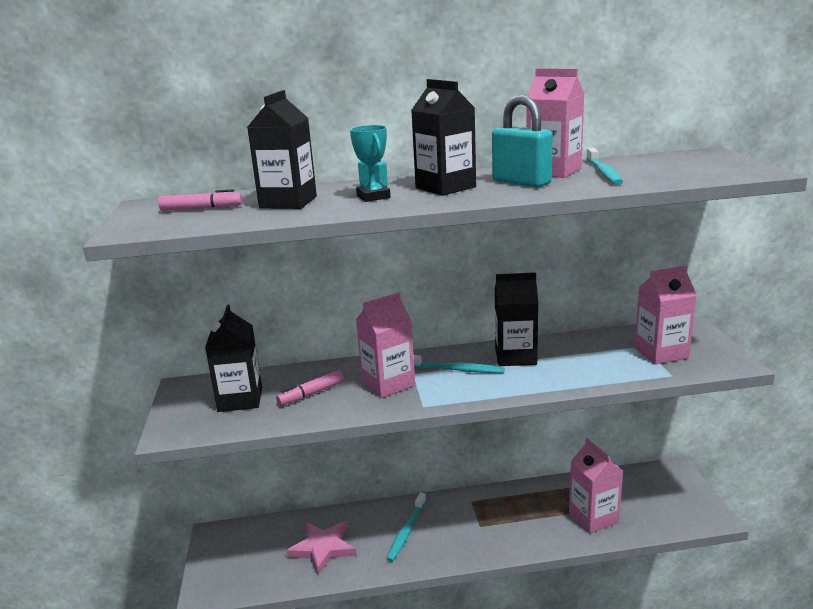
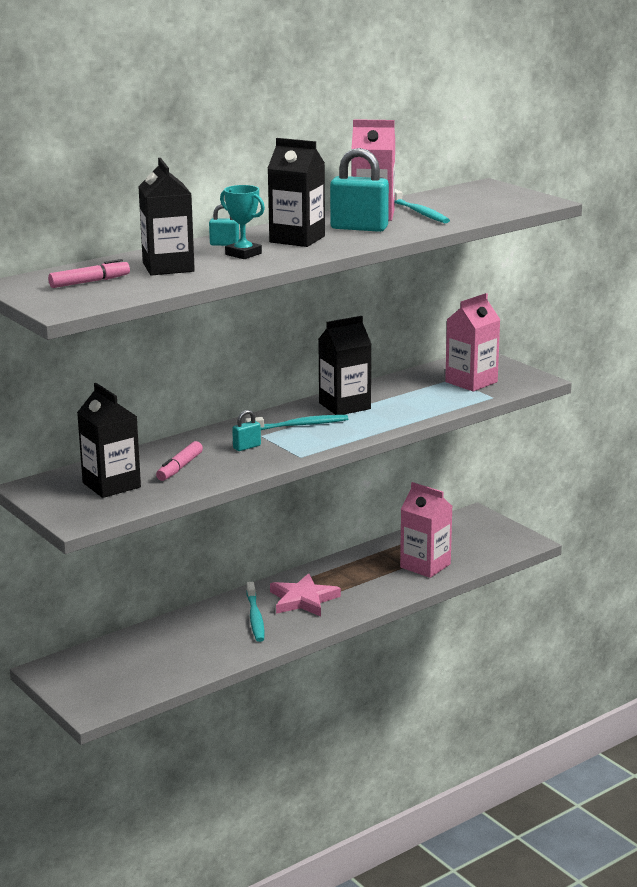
camera: 30 degrees left, 0 degrees up
pink star [286,521,356,575] -> pink star moved to [270,573,341,616]
pink carton [356,293,415,398] -> turquoise padlock [232,410,261,451]

